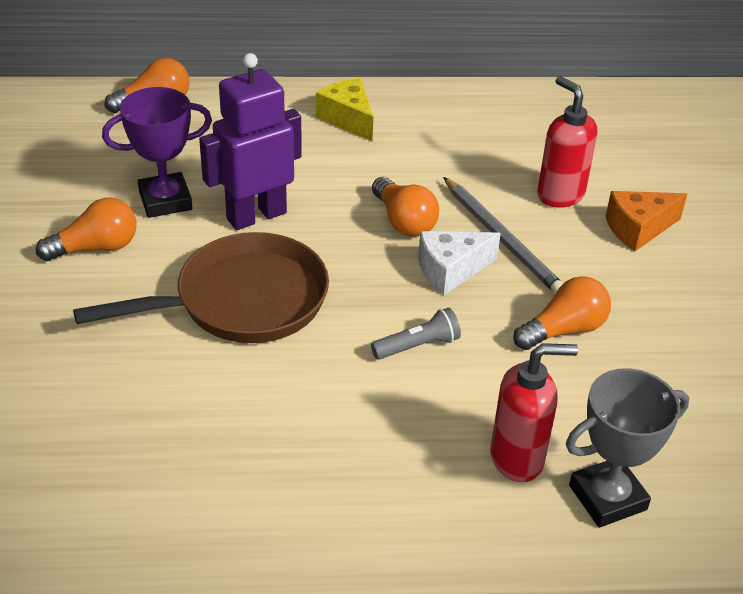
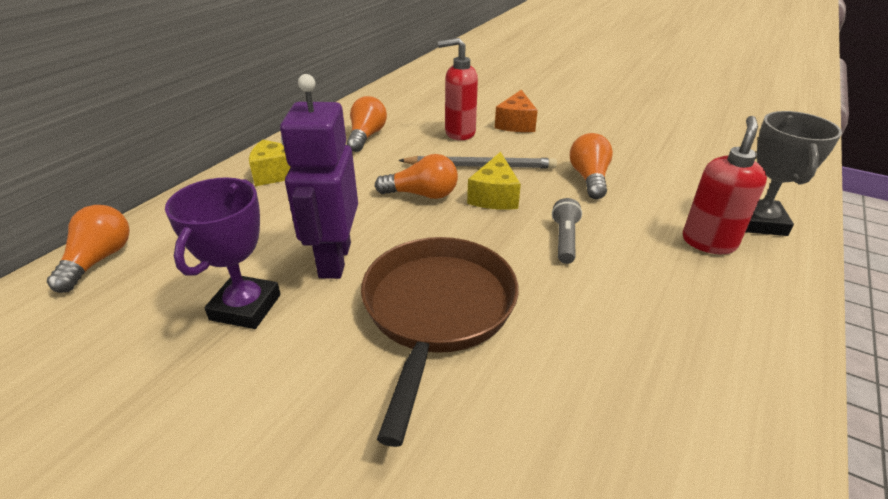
camera: 55 degrees left, 5 degrees down
orange light bulb [36,198,136,261] -> orange light bulb moved to [347,96,387,152]
white cheese [418,231,501,295] -> yellow cheese [467,152,521,210]

